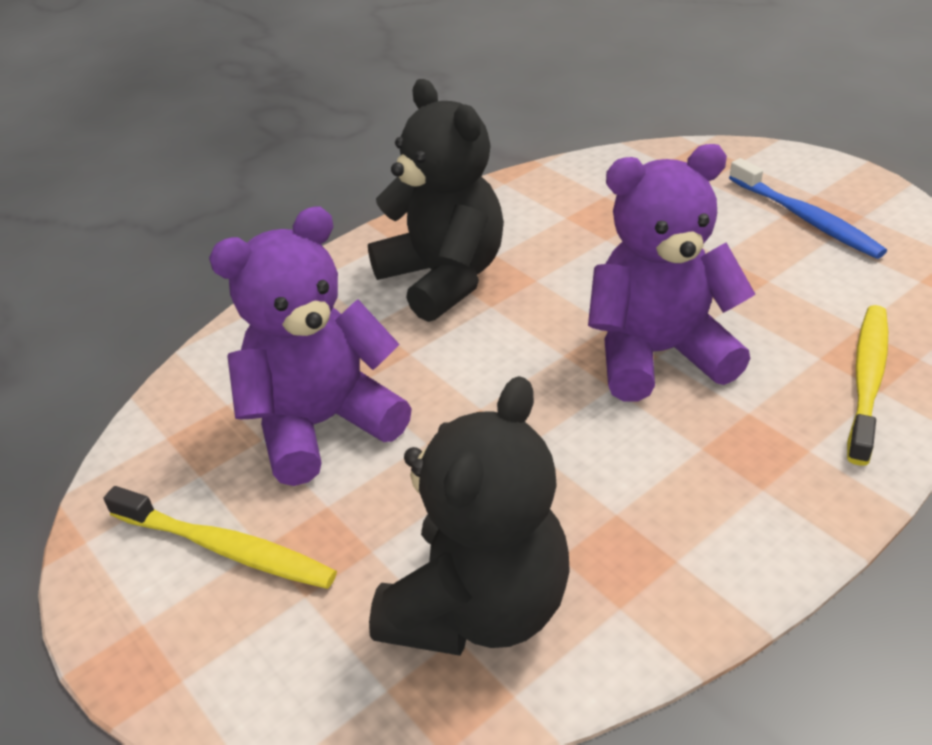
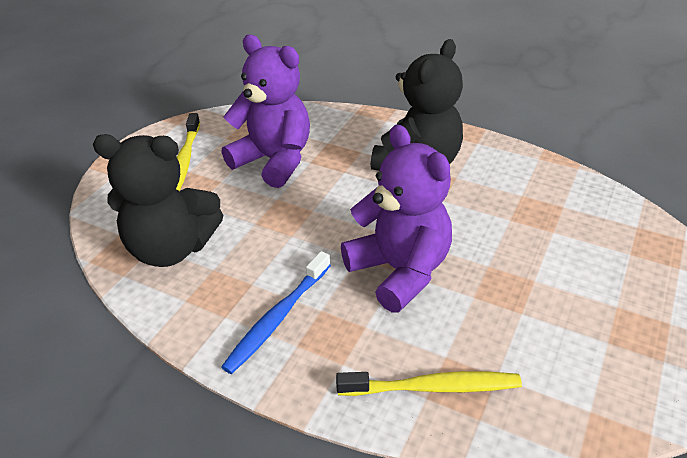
camera: 65 degrees right, 0 degrees up
blue toothbrush [729,158,887,259] -> blue toothbrush moved to [221,251,331,374]

